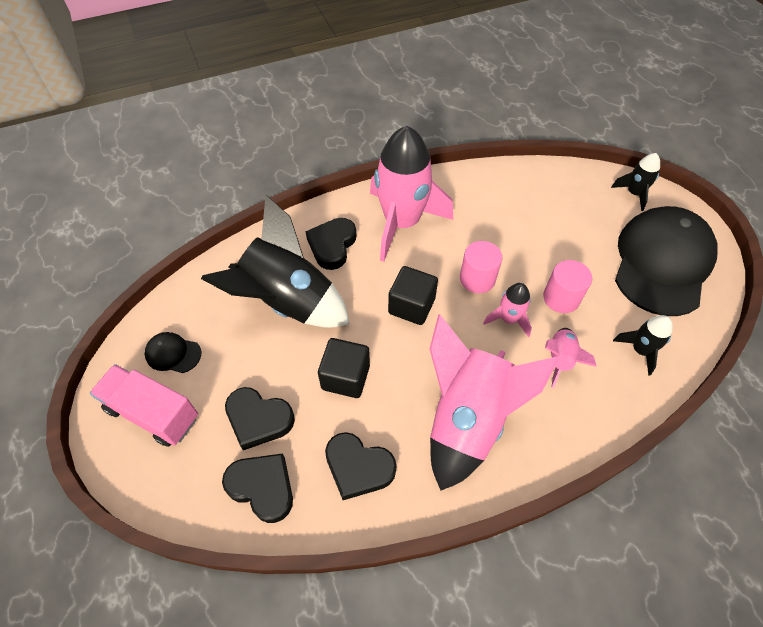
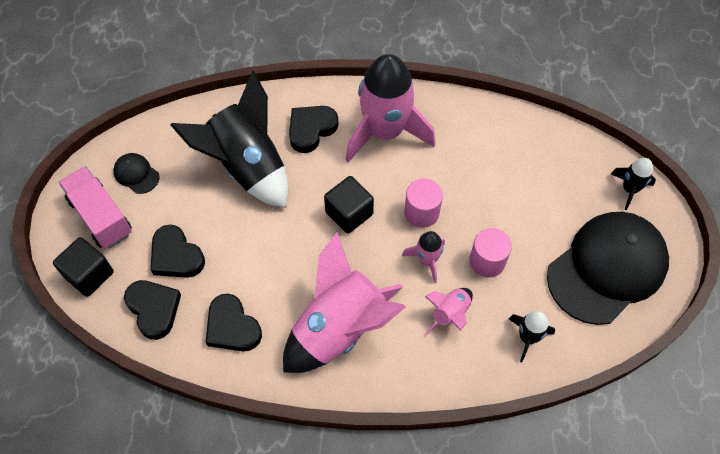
camera: 25 degrees right, 5 degrees up
black cube [318,338,370,398] -> black cube moved to [53,237,114,297]

